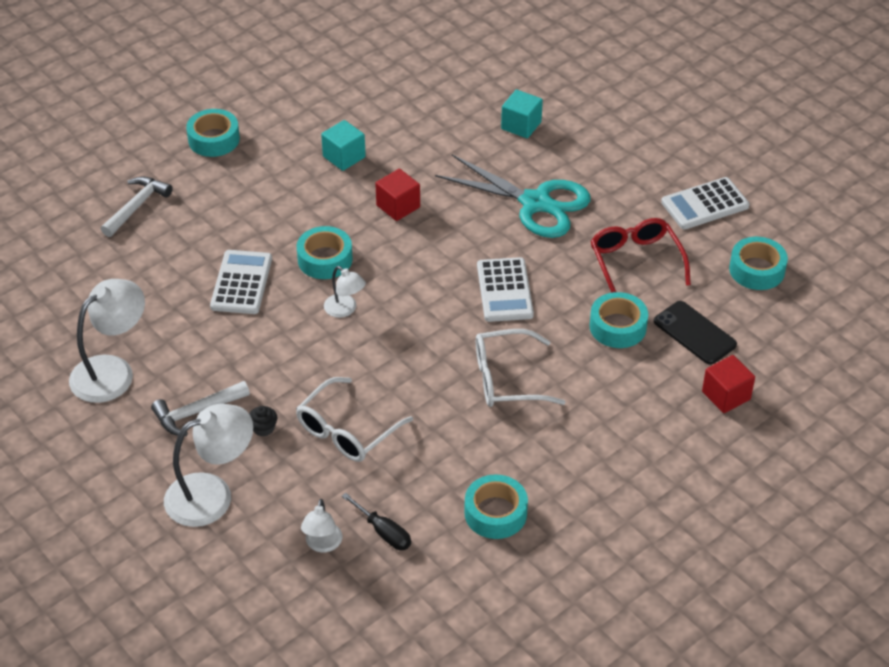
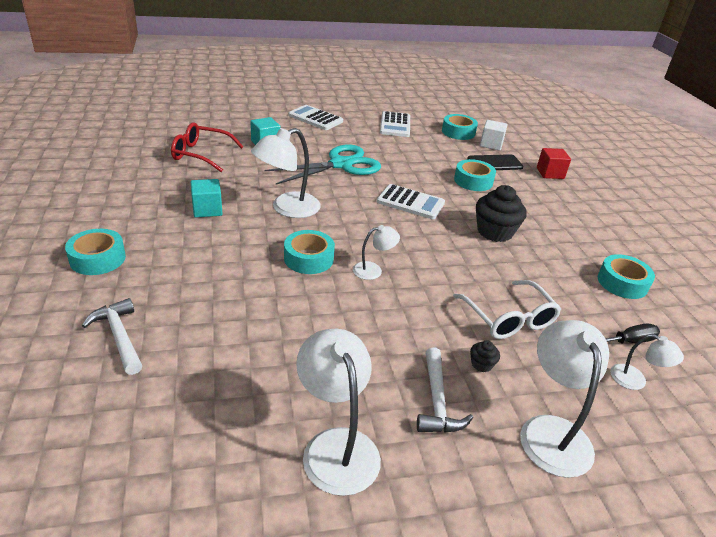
camera: 65 degrees left, 10 degrees down
white calculator [210,250,272,314] -> white calculator moved to [288,105,343,130]
red cube [375,169,420,221] -> white lamp [251,128,321,218]
white glasses [476,329,565,407] -> black cupcake [476,185,527,242]
red glasses [591,218,691,293] -> red glasses moved to [171,122,244,172]
none -> white cube [480,120,508,151]

